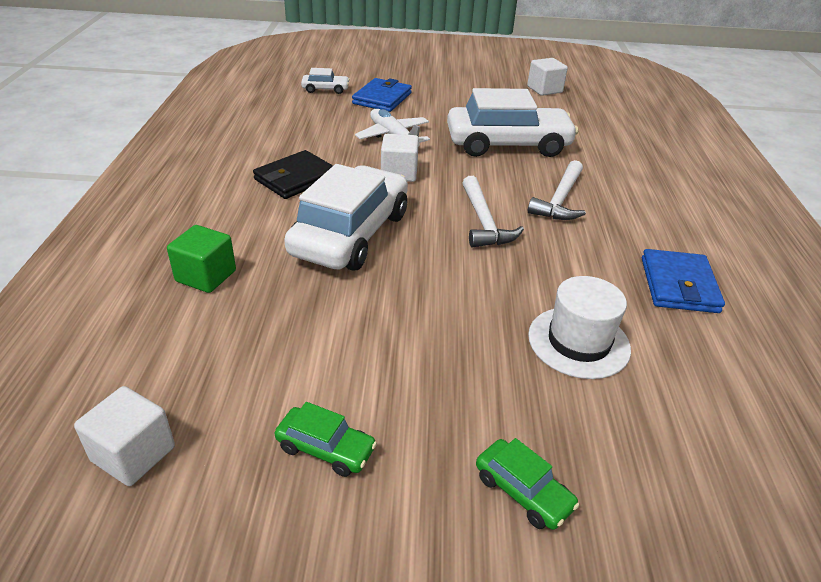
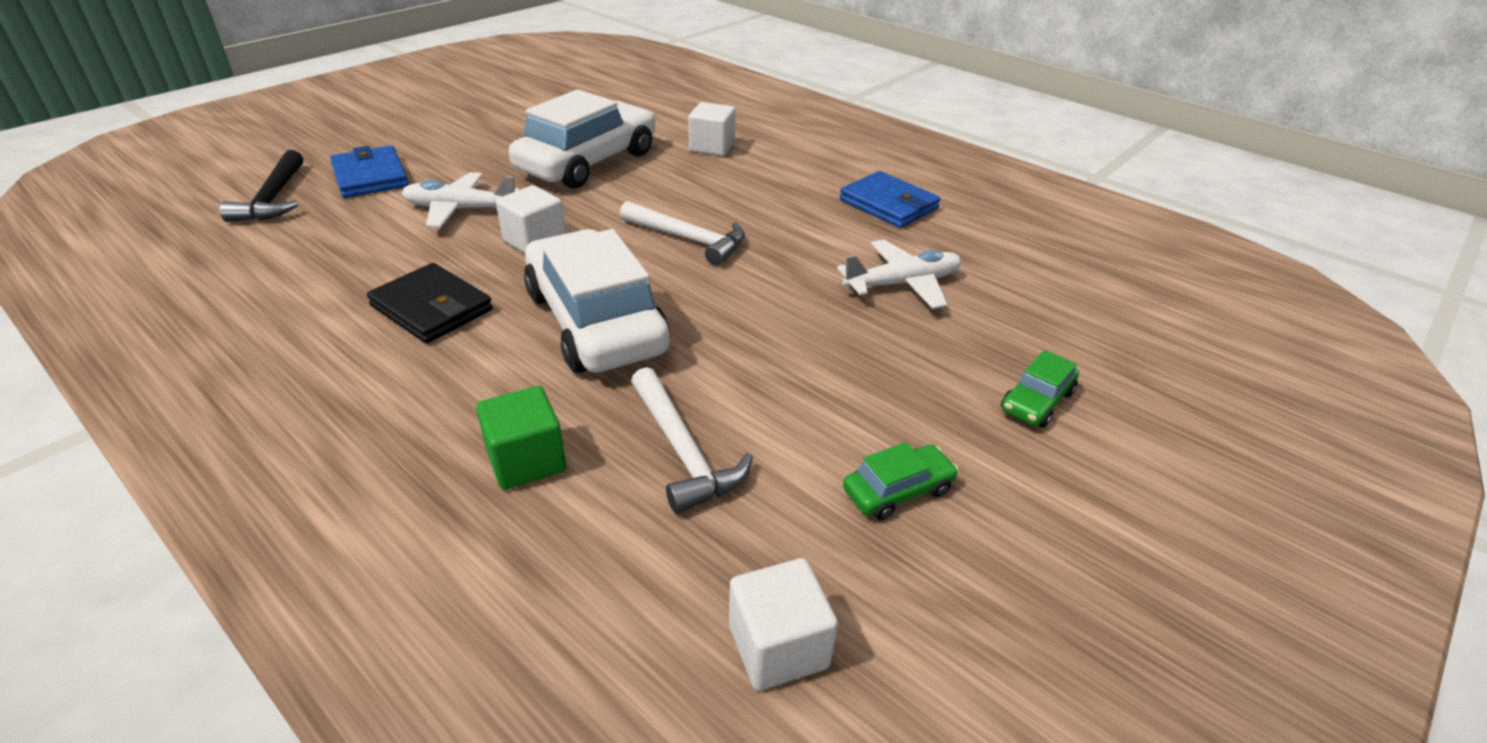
camera: 50 degrees left, 0 degrees up
black wallet [253,150,333,199] -> black wallet turned 45 degrees counterclockwise [367,263,493,343]
white car [301,68,350,94] -> black hammer [220,150,303,222]
green car [476,438,579,530] -> green car turned 135 degrees clockwise [1001,350,1079,427]
white cube [527,58,568,96] -> white cube moved to [688,102,736,156]
white hammer [528,160,586,220] -> white hammer moved to [631,367,753,514]
white hat [528,276,631,379] -> white plane [837,239,961,309]

